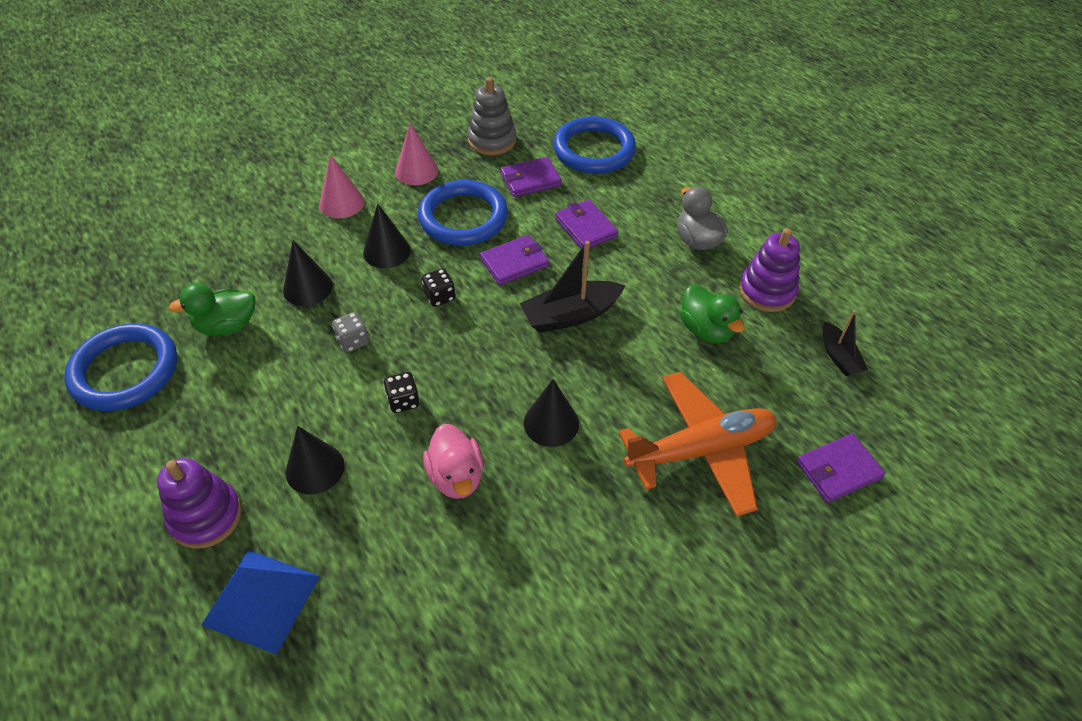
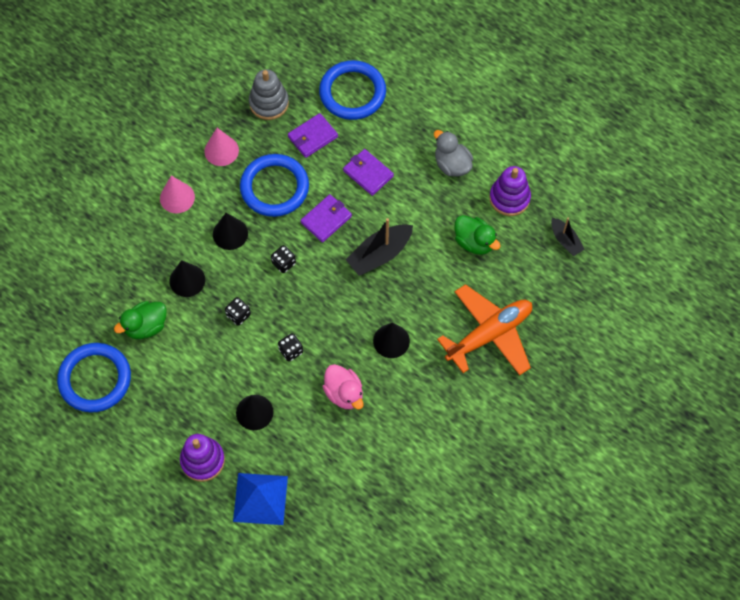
camera: 15 degrees left, 15 degrees up
grey dice [332,312,369,352] -> black dice [225,297,251,326]
purple wallet [796,434,885,503] -> none

